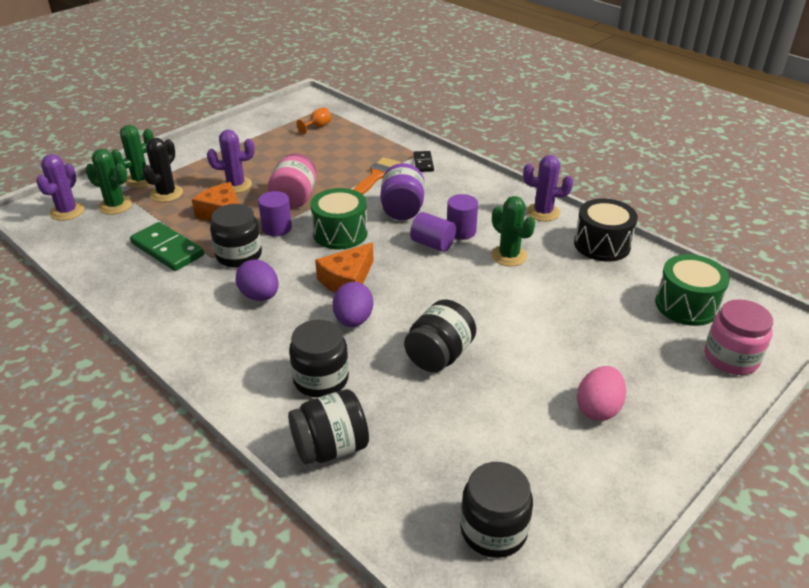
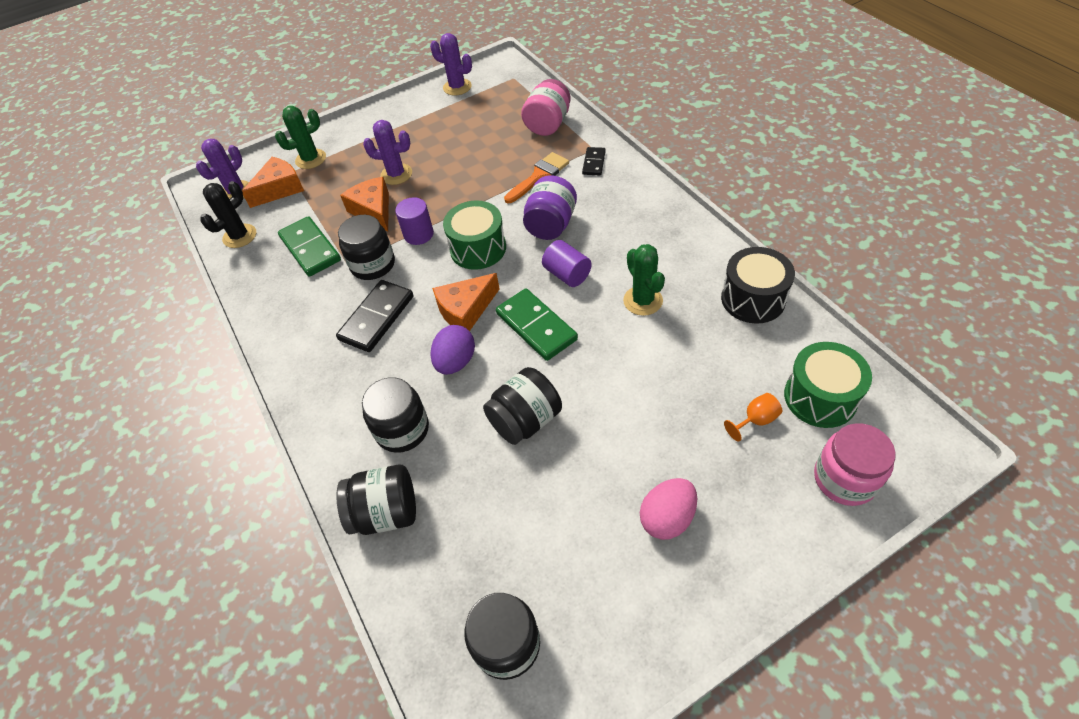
camera: 20 degrees right, 15 degrees up
green cactus [86,149,132,215] -> orange cheese [242,157,304,208]
black cactus [143,138,183,202] -> black cactus moved to [200,181,256,248]
purple egg [236,259,279,301] -> black domino [336,280,413,352]
pink jar [268,153,316,209] -> pink jar moved to [521,79,571,136]
orange goblet [297,107,331,134] -> orange goblet moved to [724,393,782,442]
purple cylinder [447,194,478,240] -> none
purple cactus [523,155,573,221] -> purple cactus moved to [430,33,472,96]
none -> green domino [496,288,578,361]

